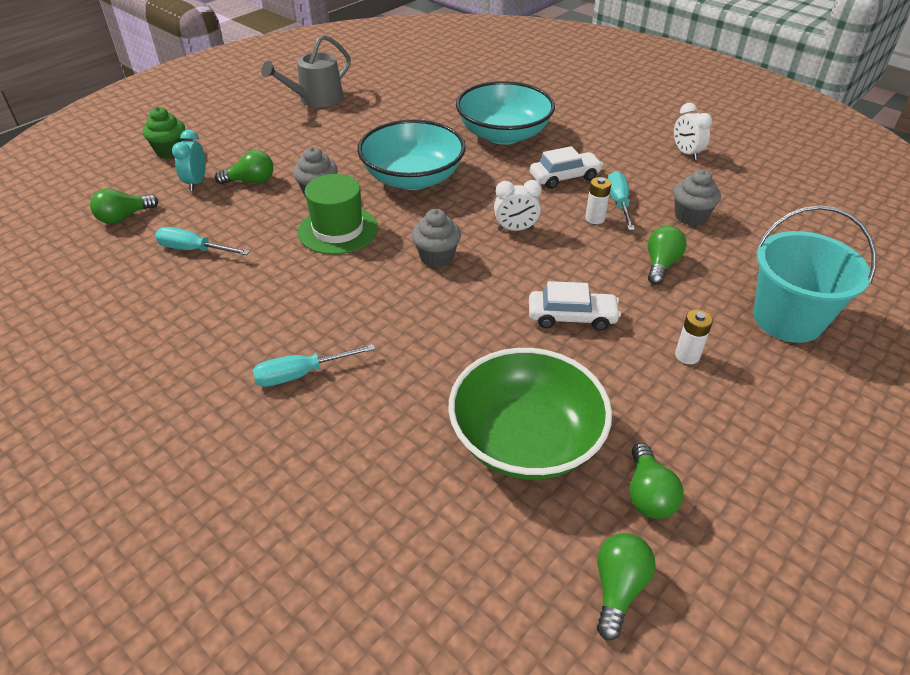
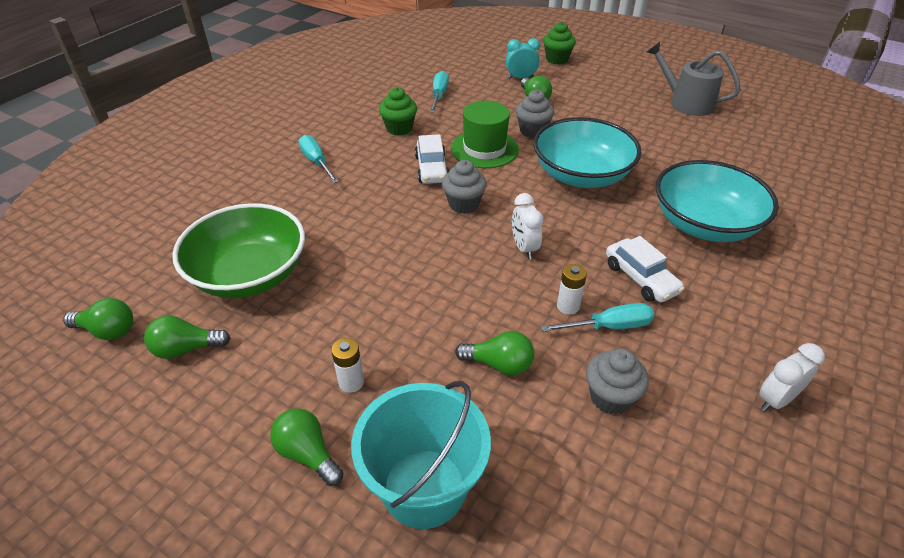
camera: 80 degrees right, 0 degrees up
green light bulb [90,188,158,224] -> green light bulb moved to [270,408,343,486]
white car [529,281,621,331] -> white car moved to [415,134,449,184]
none -> green cupcake [379,87,417,136]

